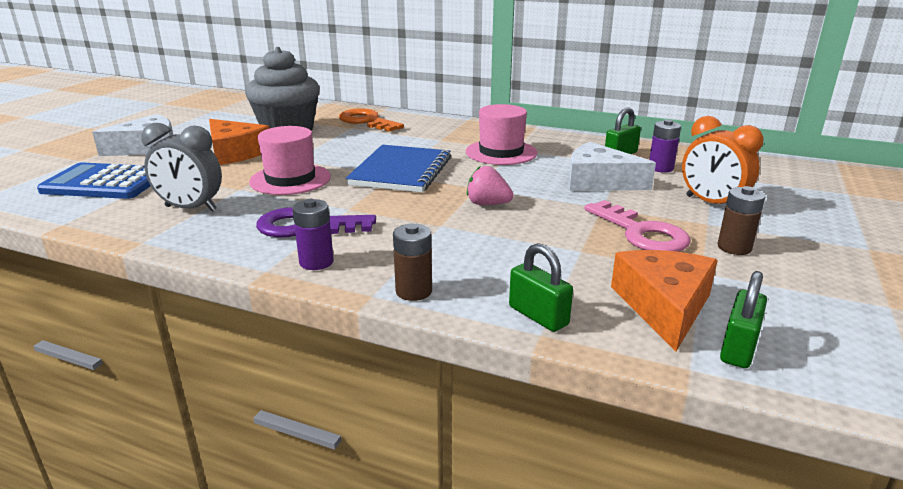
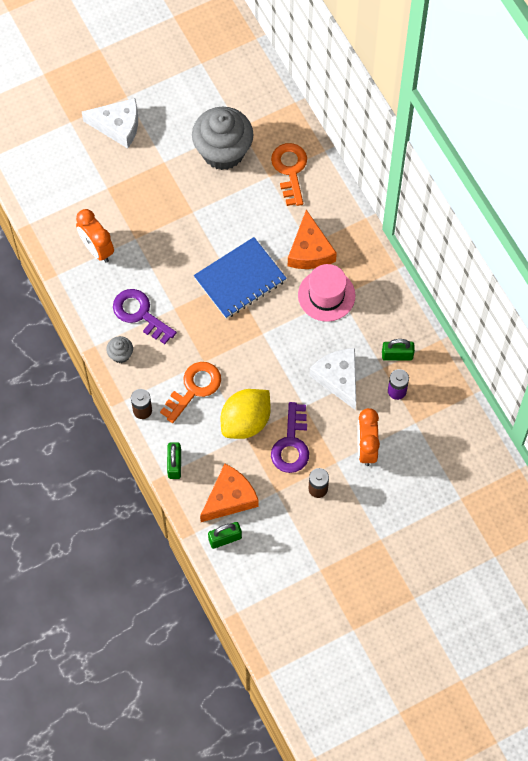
camera: 40 degrees right, 40 degrees up
blue calculator [37,162,151,199] -> none
grey clock [141,123,222,212] -> orange clock [76,209,114,263]
orange cheese [209,119,270,165] -> orange cheese moved to [288,210,337,269]
pink hat [249,126,331,195] -> none
purple battery [292,199,334,270] -> grey cupcake [106,336,133,363]
pink strawberry [467,166,513,205] -> none
pink key [584,200,691,252] -> purple key [271,402,309,473]
none -> orange key [160,362,221,423]
none -> yellow lemon [221,389,271,439]

